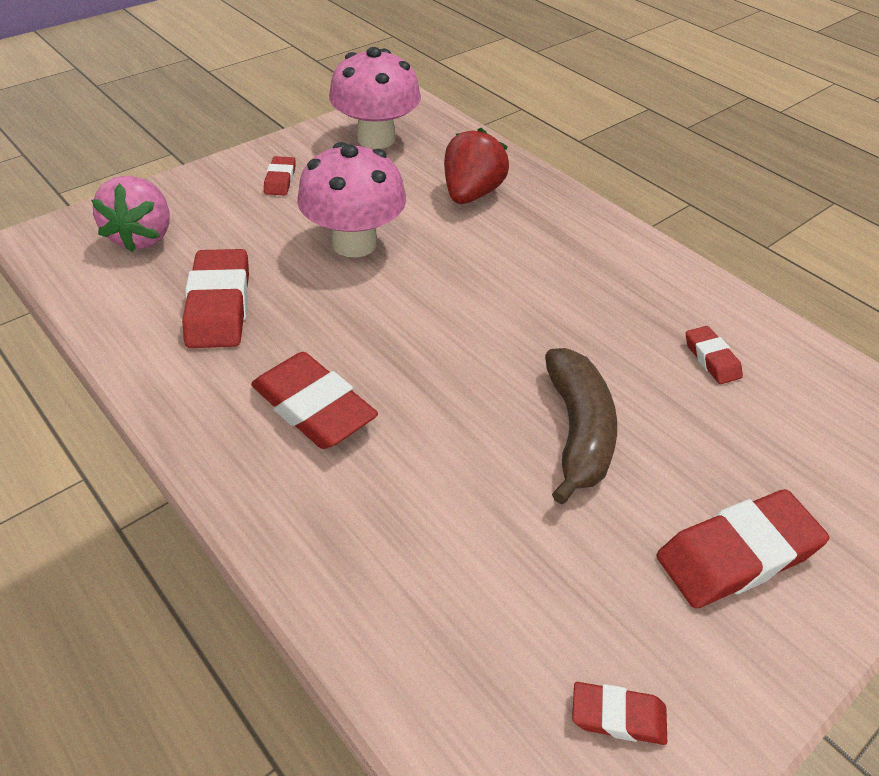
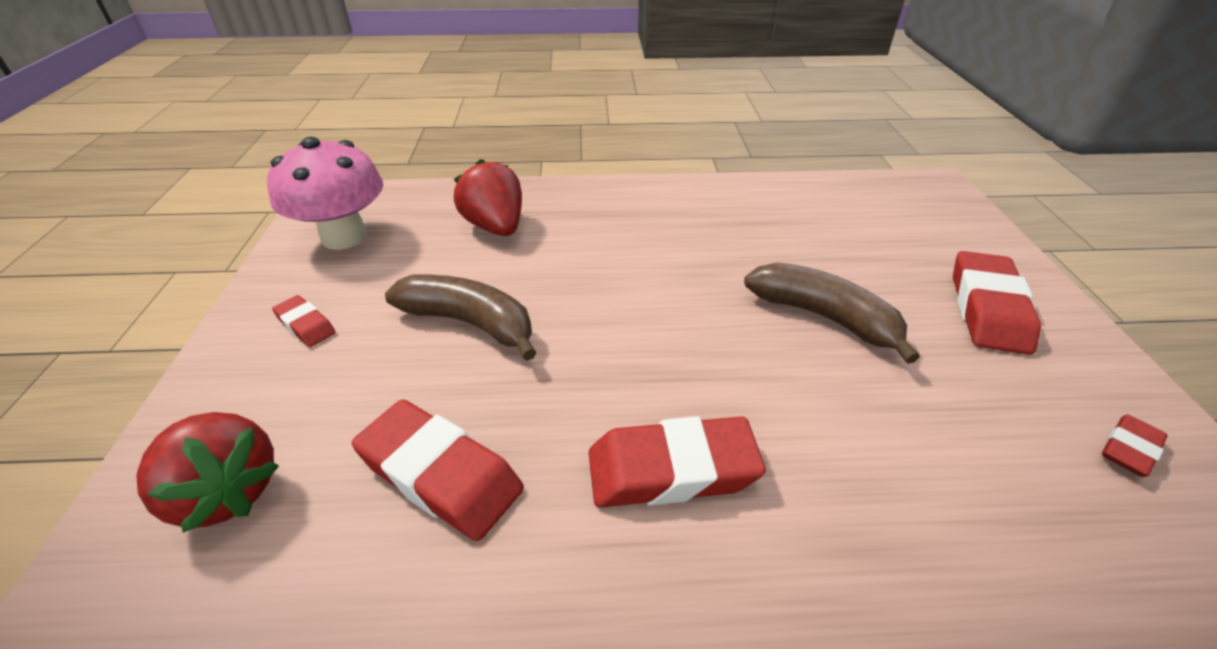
camera: 50 degrees left, 5 degrees down
pink strawberry [91,176,170,252] -> red strawberry [137,412,279,533]
pink mushroom [297,142,406,258] -> brown banana [385,274,537,361]
red eraser [686,326,743,384] -> none

